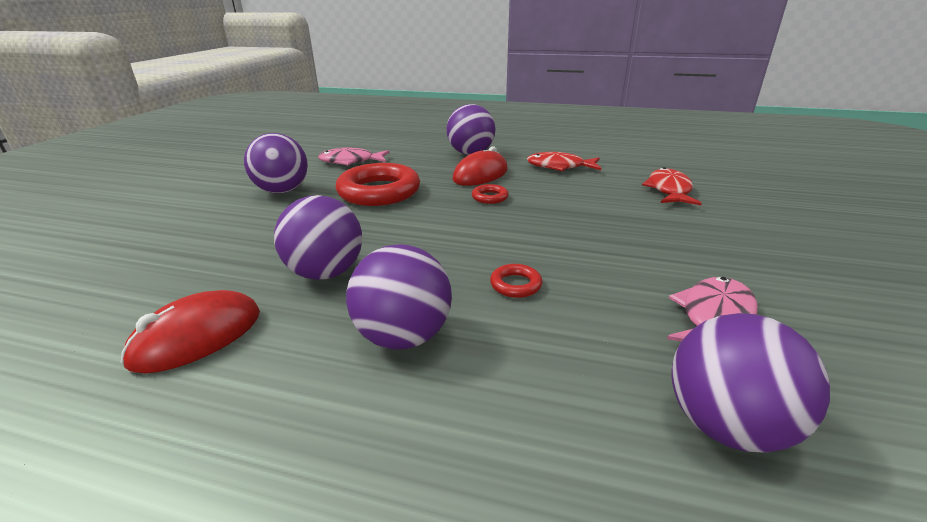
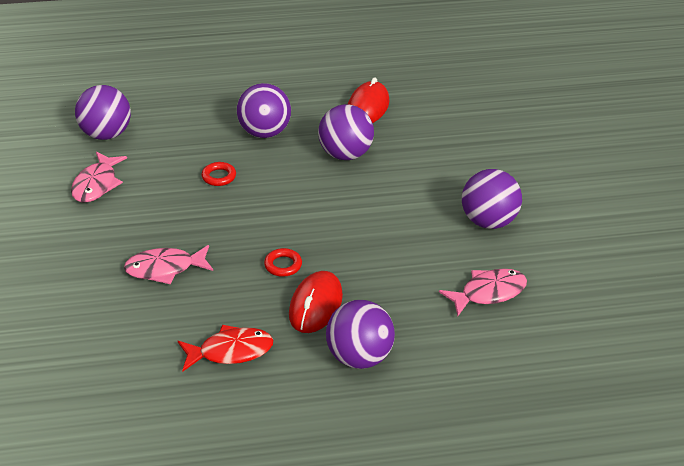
camera: 155 degrees right, 10 degrees up
red ring [336,163,420,206] -> none
red fish [642,167,702,205] -> none
none -> pink fish [124,245,213,284]

